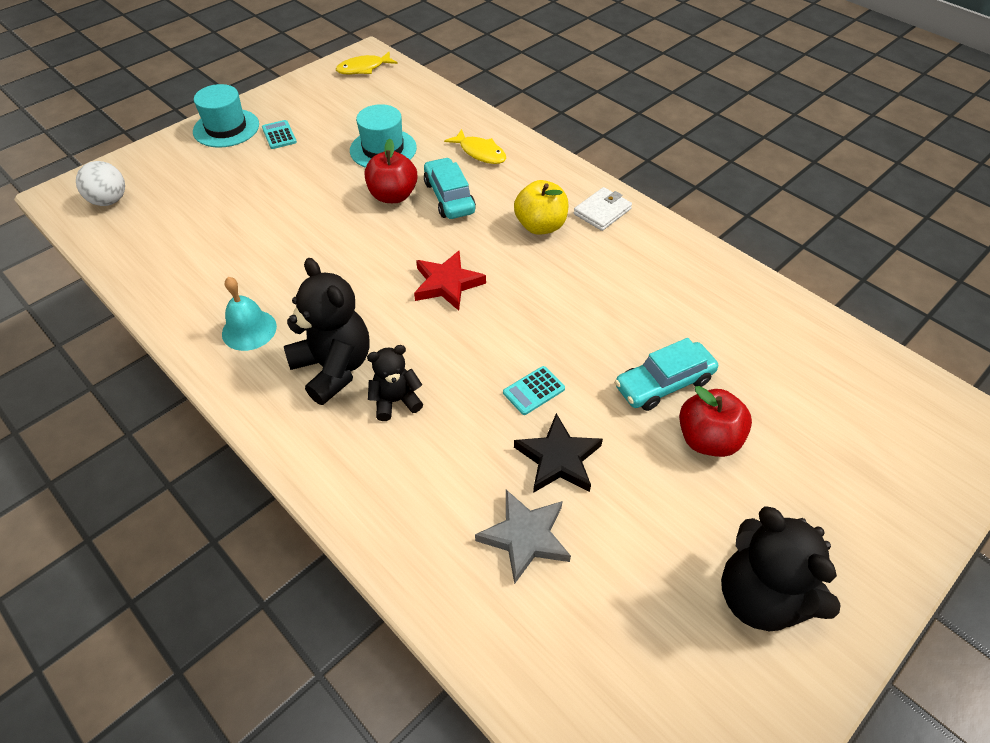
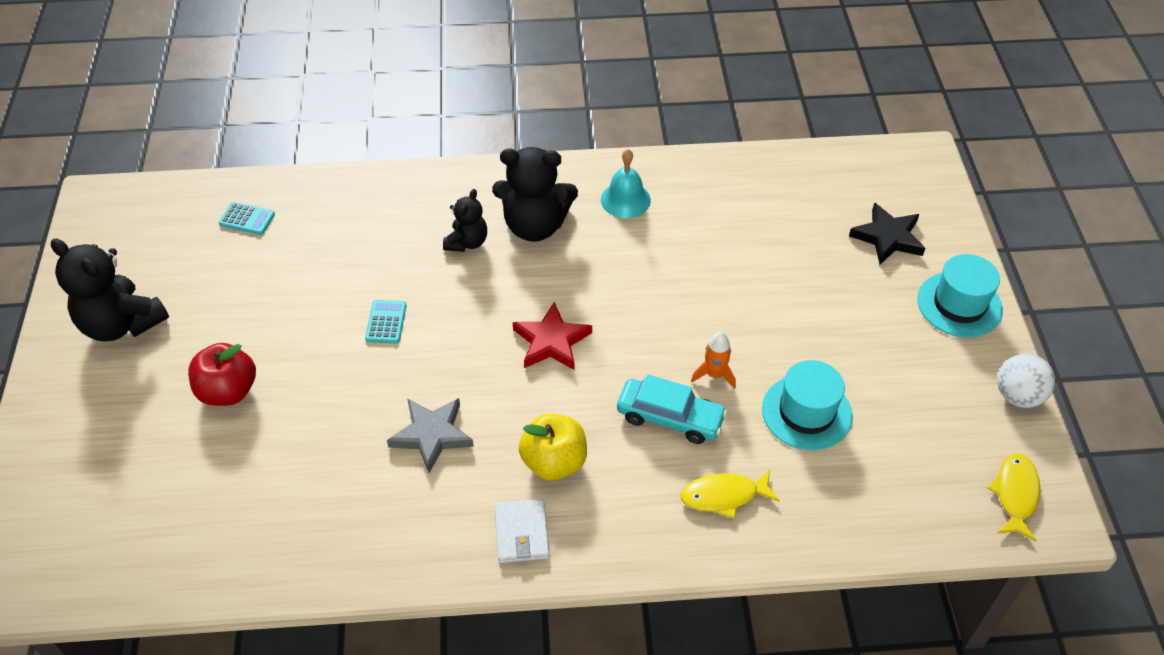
camera: 130 degrees right, 0 degrees up
white ball [76,161,125,206] -> white ball moved to [997,354,1055,408]
turquoise calculator [262,120,297,149] -> turquoise calculator moved to [219,202,275,235]
red apple [365,139,417,203] -> orange rocket [691,332,736,389]
grey star [475,490,571,584] -> grey star moved to [387,398,474,473]
black star [514,413,603,493] -> black star moved to [849,203,925,265]
turquoise car [615,338,718,411] -> none
black teddy bear [721,506,841,631] -> black teddy bear turned 150 degrees counterclockwise [51,238,169,342]

